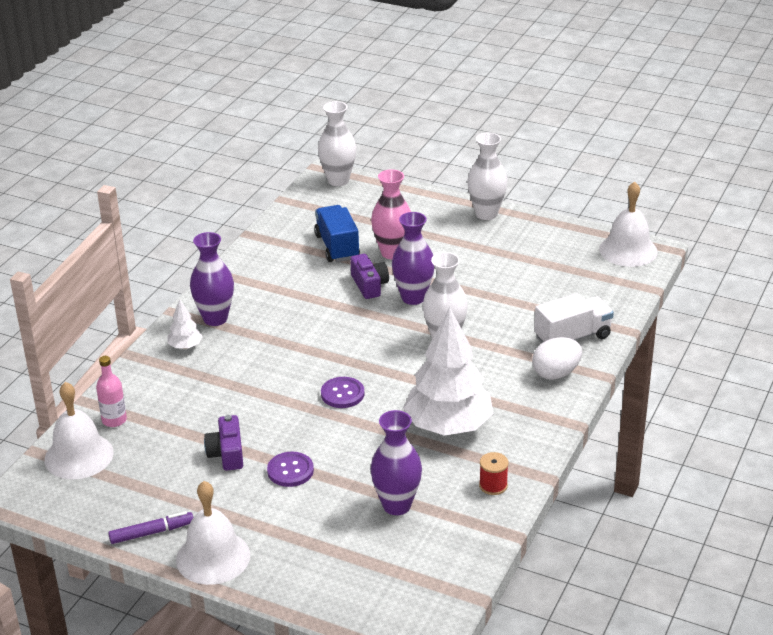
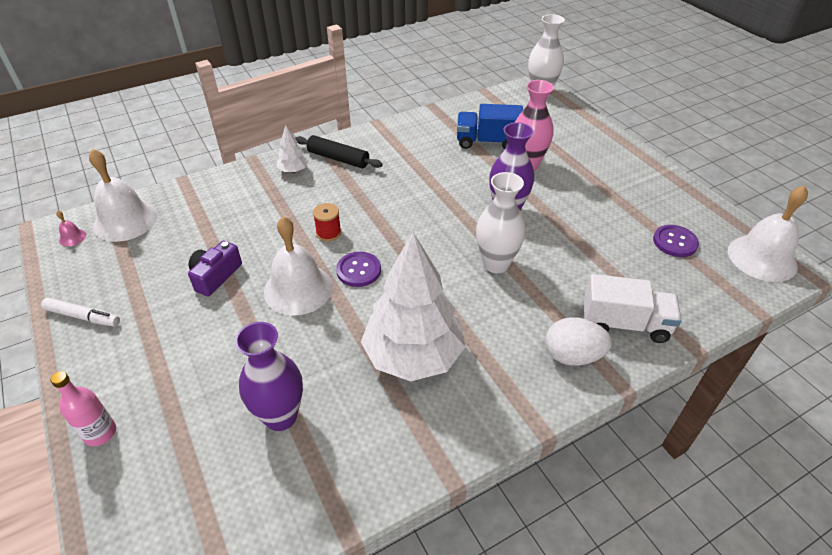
camera: 35 degrees right, 10 degrees up
pink bottle [96,356,127,427] -> pink bottle moved to [50,371,116,446]
purple marker [108,511,194,544] -> white marker [41,298,120,327]
white bell [176,481,250,585] -> white bell moved to [264,216,333,316]
purple vase [190,232,234,326] -> black rolling pin [295,135,383,169]
purple button [267,452,314,487] -> purple button moved to [653,225,699,257]
blue truck [314,205,360,262] -> blue truck turned 105 degrees counterclockwise [457,104,523,149]
purple camera [350,254,389,299] -> none
white vase [467,132,507,220] -> none
red spool [479,452,509,495] -> red spool moved to [313,203,341,241]
none -> pink bell [56,210,86,246]

